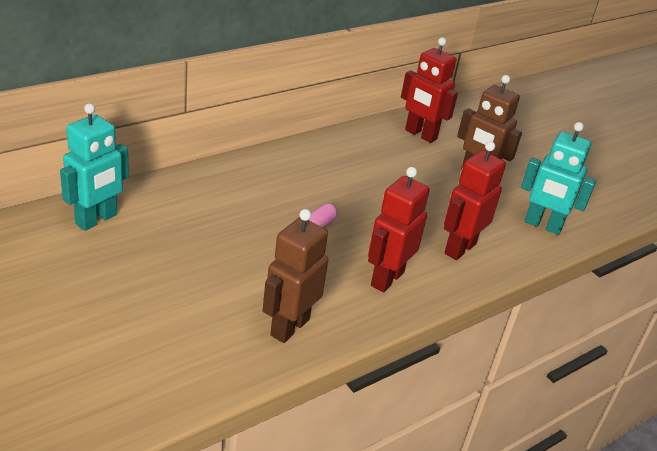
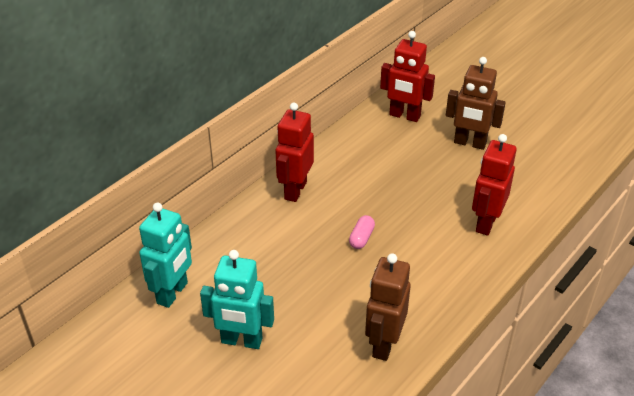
camera: 10 degrees left, 5 degrees up
red robot [368,167,430,292] -> red robot moved to [275,103,314,202]
turquoise robot [521,122,596,235] -> turquoise robot moved to [200,250,274,349]

